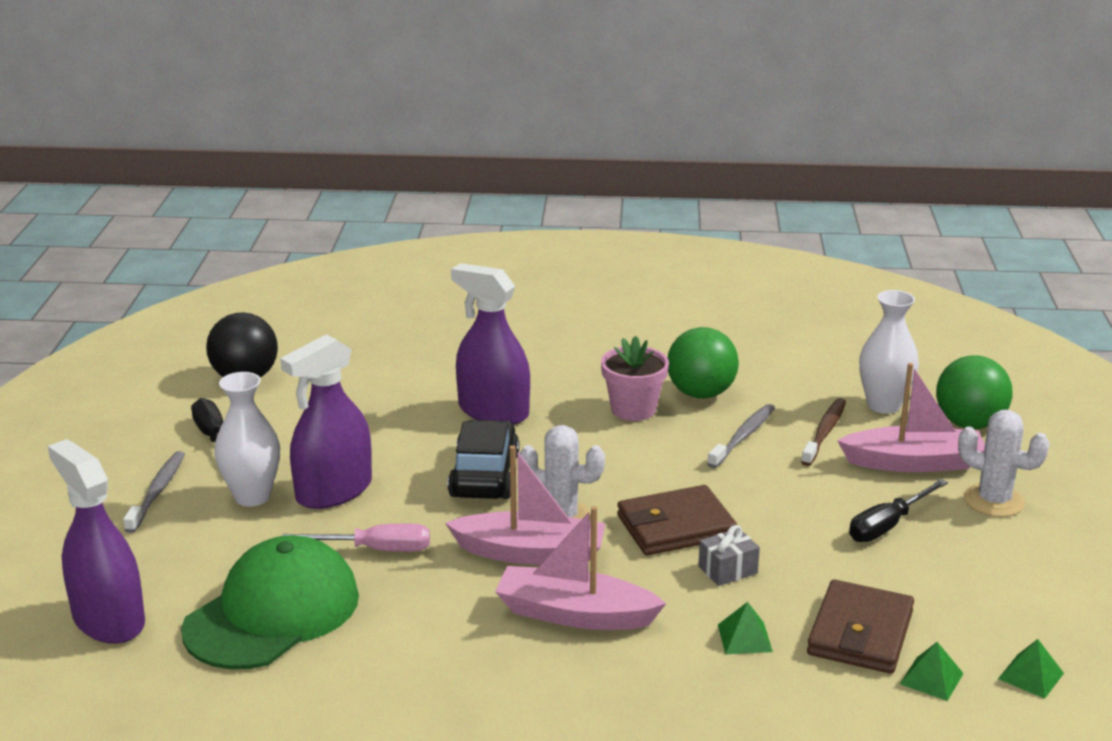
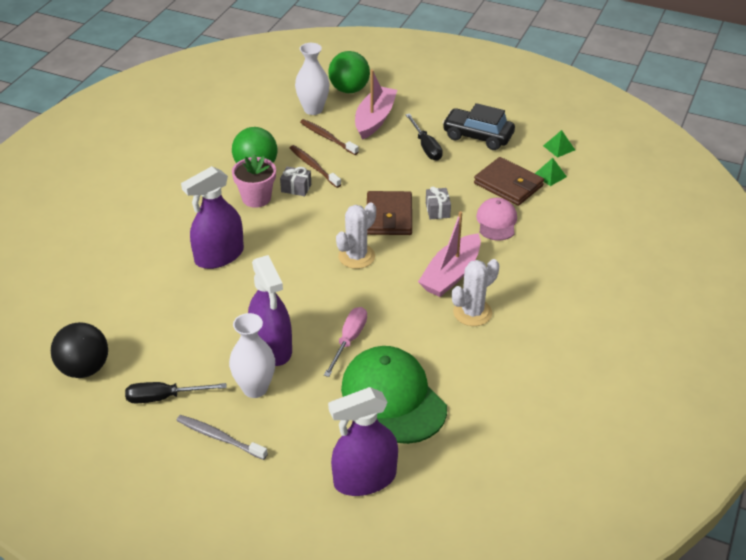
camera: 70 degrees left, 15 degrees up
pink boat [445,445,605,565] -> none
black car [448,420,519,499] -> black car moved to [442,103,515,150]
grey toothbrush [707,404,775,468] -> brown toothbrush [290,145,341,188]
green pyramid [718,602,773,654] -> pink cap [476,198,517,241]
white cactus [958,410,1050,517] -> white cactus moved to [452,259,499,326]
none -> grey gift [280,167,311,196]

